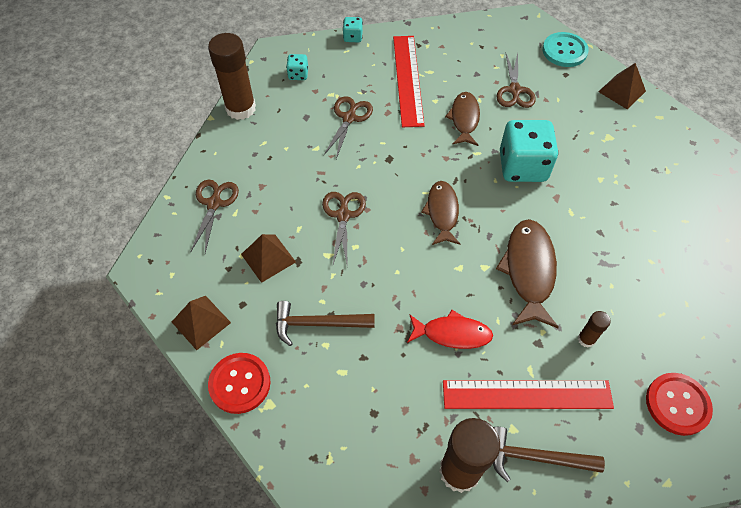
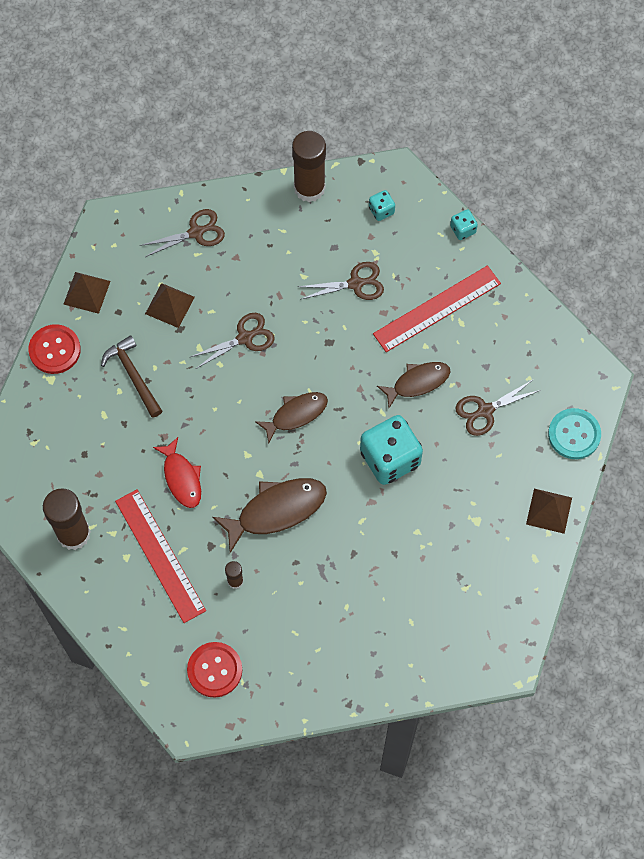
camera: 60 degrees right, 10 degrees up
brown hammer [493,427,605,482] -> none

